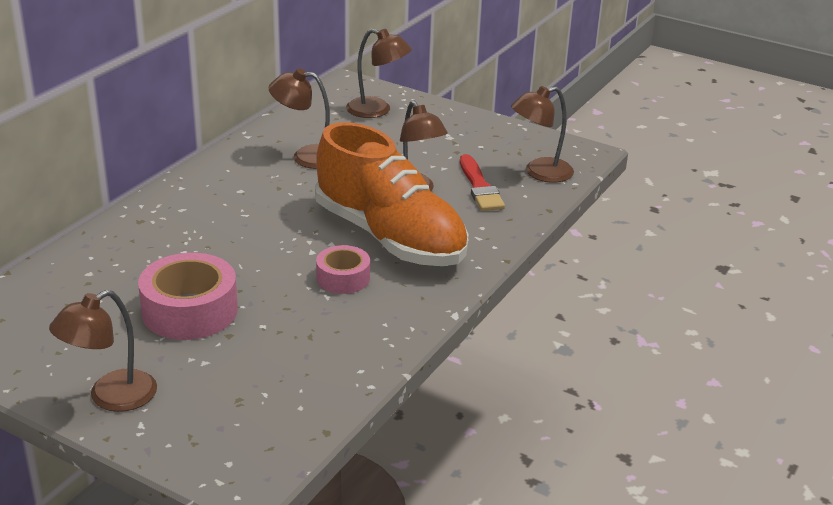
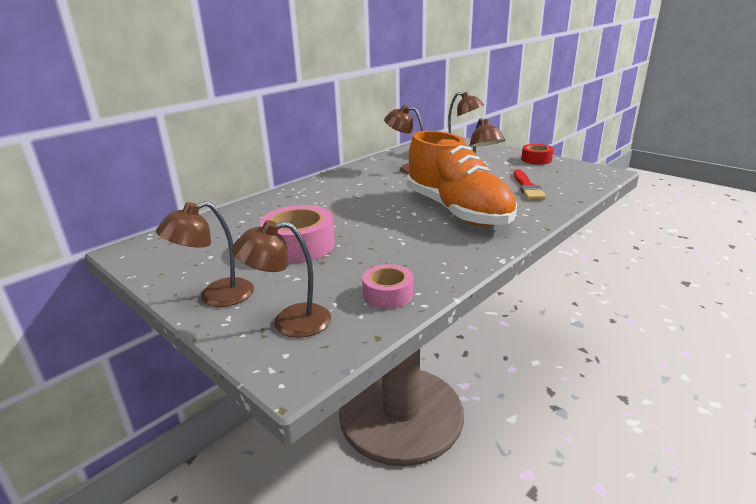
camera: 15 degrees right, 5 degrees down
pink tape [316,245,370,294] -> pink tape moved to [362,264,413,309]
brown lamp [511,86,574,183] -> brown lamp moved to [232,220,331,338]
none -> red tape [521,144,554,165]

